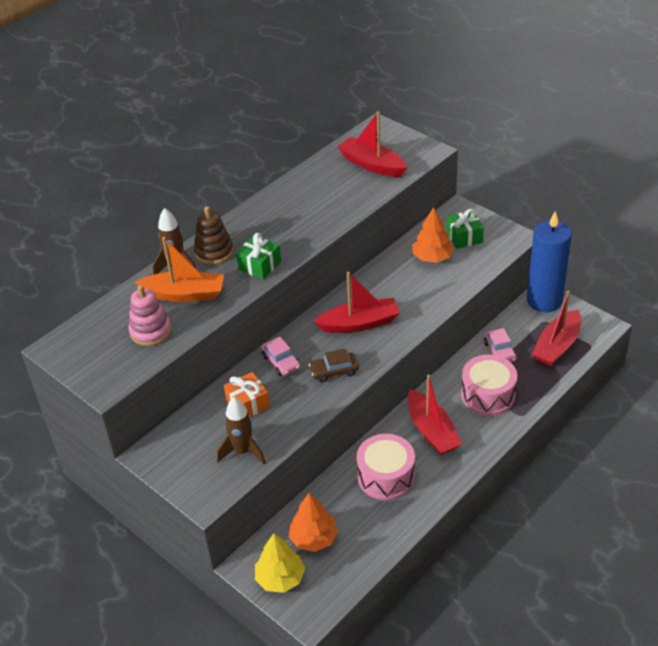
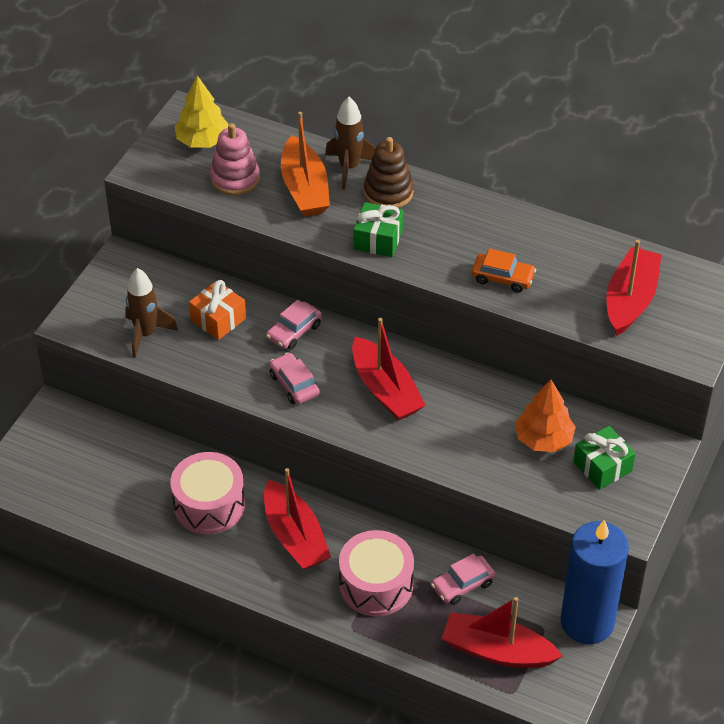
camera: 70 degrees right, 5 degrees up
yellow tree [255,533,305,593] -> yellow tree moved to [175,75,229,148]
orange tree [289,493,338,552] -> none
brown car [309,348,359,382] -> pink car [269,352,320,404]
red boat [408,375,462,455] -> red boat turned 75 degrees counterclockwise [264,468,331,570]
none -> orange car [472,248,536,293]

